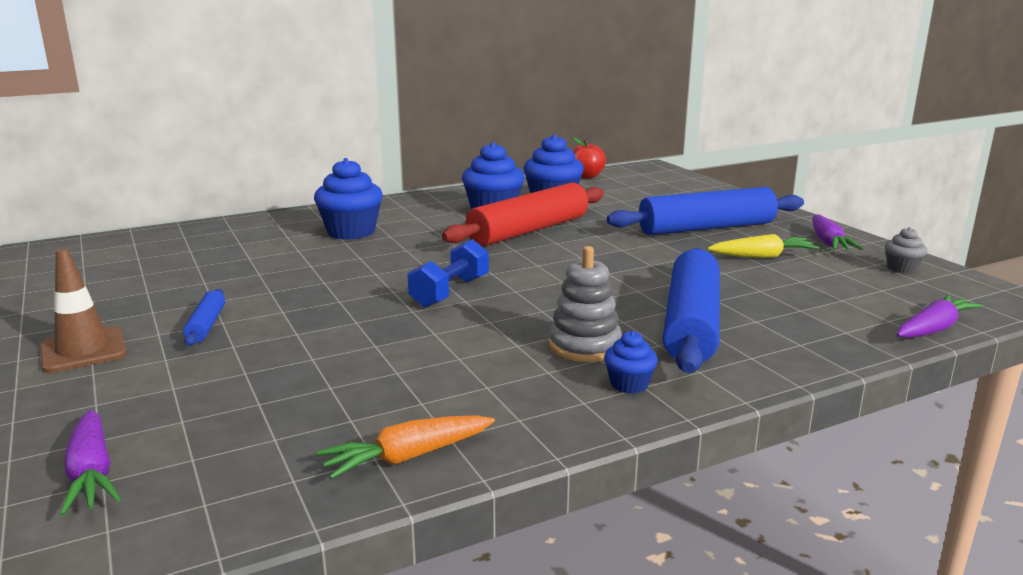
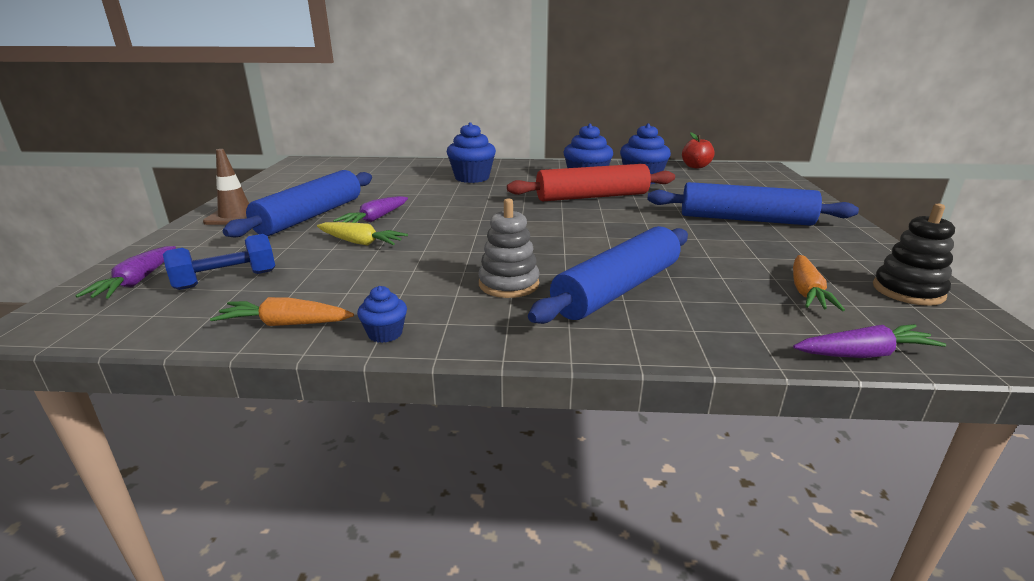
camera: 30 degrees right, 5 degrees up
blue rolling pin [183,289,225,346] -> blue rolling pin [223,170,372,237], size x2.25
blue dumbbell [408,239,489,308] -> blue dumbbell moved to [163,234,275,290]
blue cupcake [604,331,658,394] -> blue cupcake moved to [357,286,407,343]
yellow carrot [708,234,819,258] -> yellow carrot moved to [317,222,408,246]
purple carrot [812,214,863,250] -> purple carrot moved to [333,196,408,223]
grey cupcake [885,227,927,274] -> black stacking toy [873,204,955,306]
none -> orange carrot [793,255,845,311]

